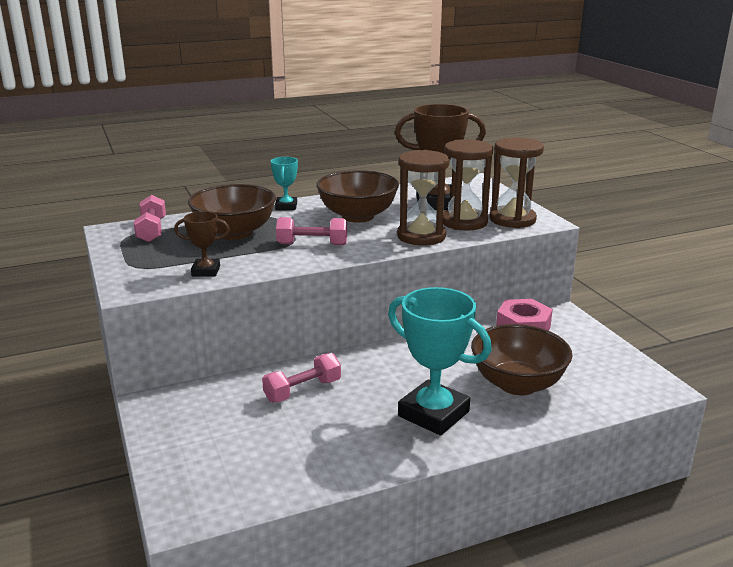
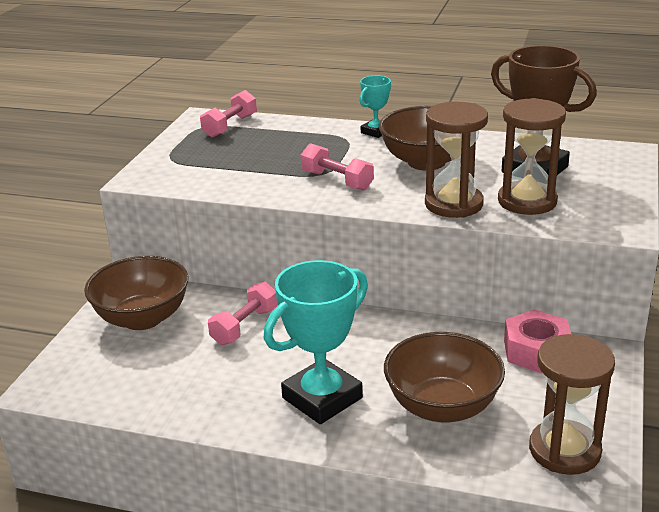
camera: 40 degrees right, 5 degrees up
brown trophy [174,211,230,276] -> none
brown bowl [188,184,276,240] -> brown bowl moved to [84,256,188,330]
pink dumbbell [262,353,341,402] -> pink dumbbell turned 60 degrees counterclockwise [208,281,278,345]
turquoise trophy [388,287,492,435] -> turquoise trophy turned 60 degrees clockwise [264,260,368,424]
brown hourglass [489,137,544,228] -> brown hourglass moved to [529,334,615,475]

